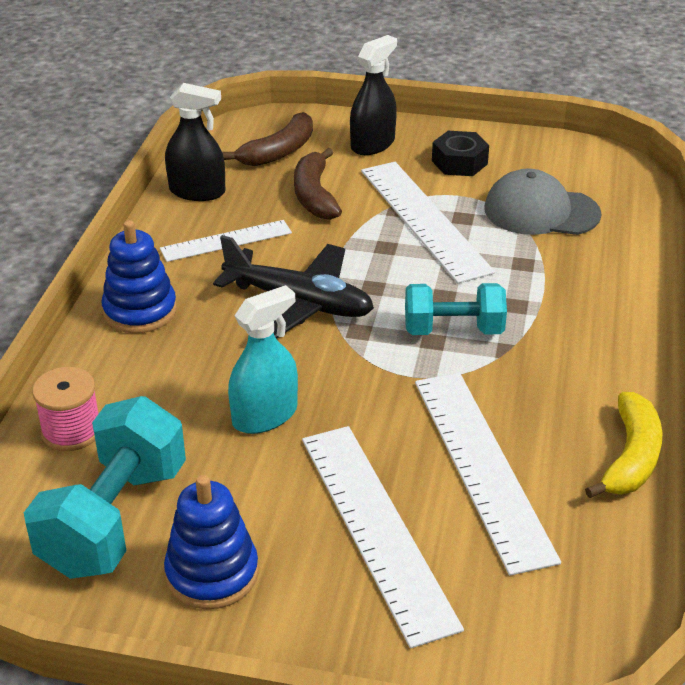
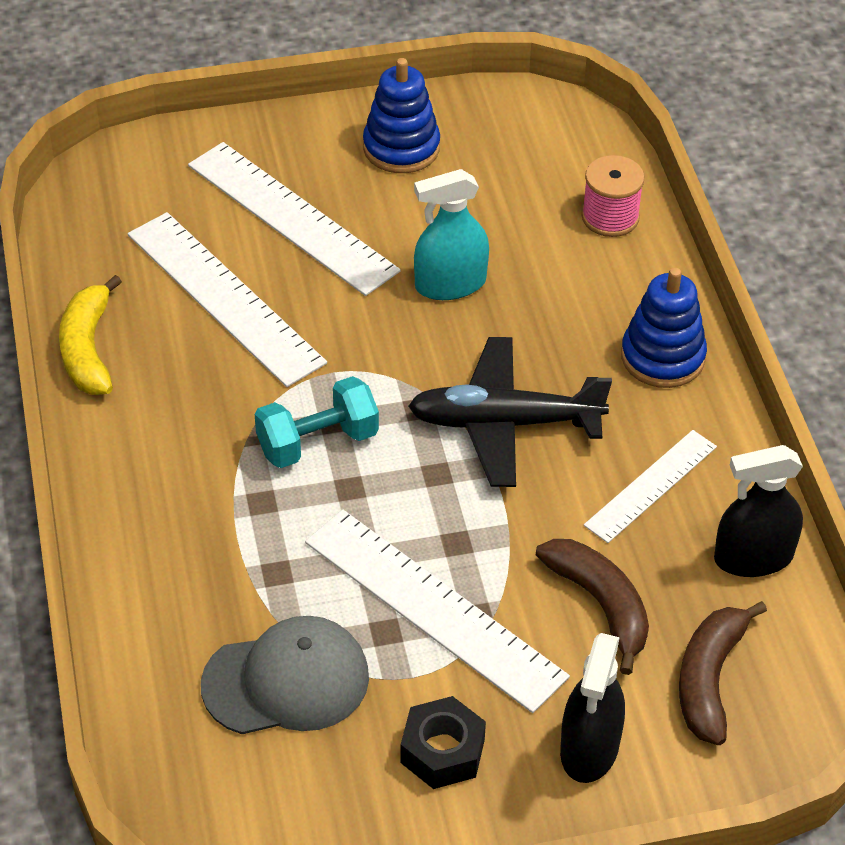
camera: 155 degrees right, 10 degrees up
turquoise dumbbell [24,396,186,579] -> none
turquoise spray bottle [228,285,298,434] -> turquoise spray bottle turned 45 degrees clockwise [414,169,489,300]

